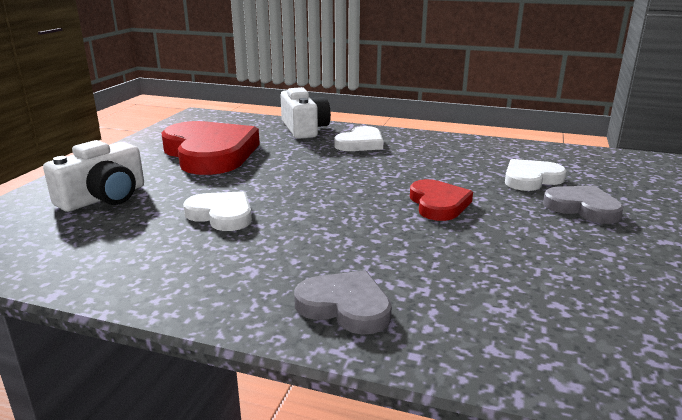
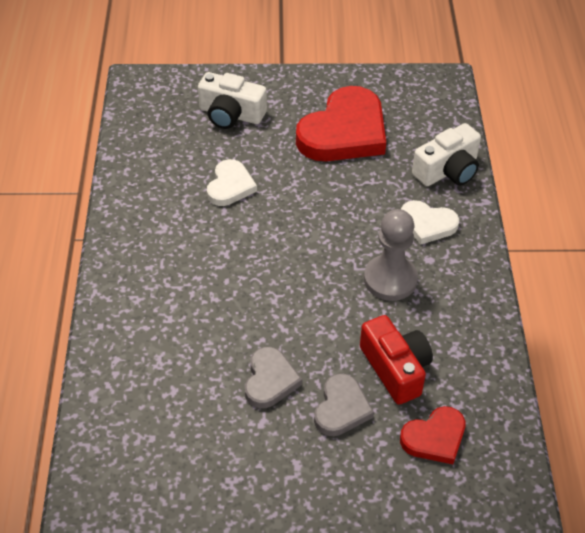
camera: 70 degrees right, 25 degrees up
grey heart [294,270,392,335] -> grey heart moved to [245,347,302,408]
red heart [410,179,473,221] -> red heart moved to [400,406,465,464]
white heart [505,159,567,191] -> red camera [360,315,433,405]
none -> grey pawn [364,209,418,301]

